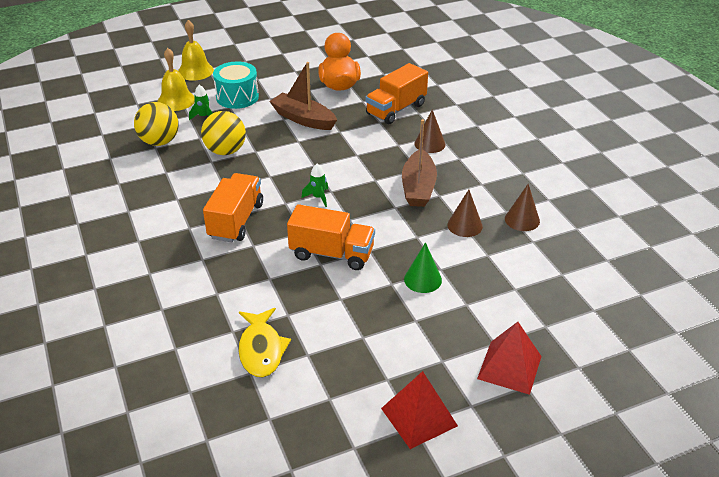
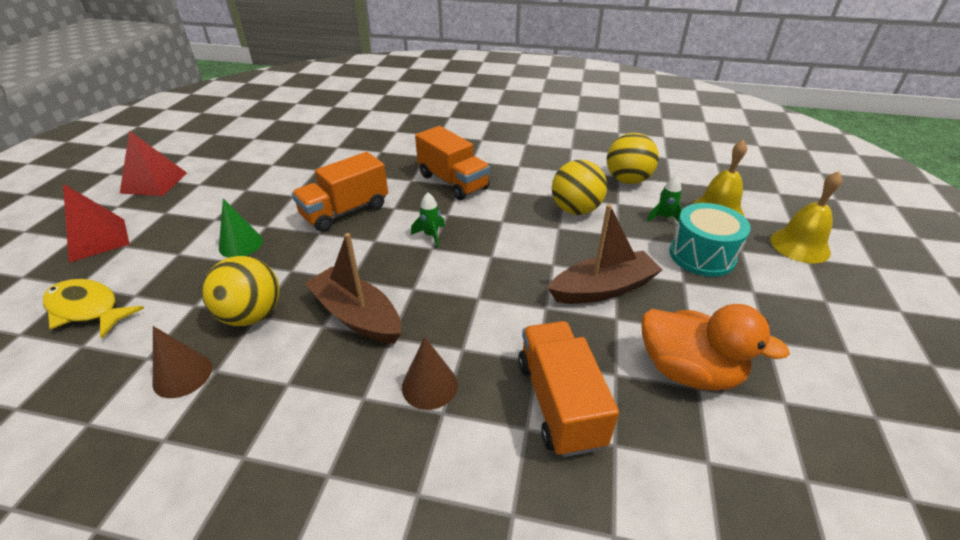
camera: 125 degrees right, 0 degrees up
yellow fish [238,308,291,377] -> yellow fish moved to [43,279,144,339]
brown cone [447,190,483,237] -> yellow ball [202,256,279,326]

